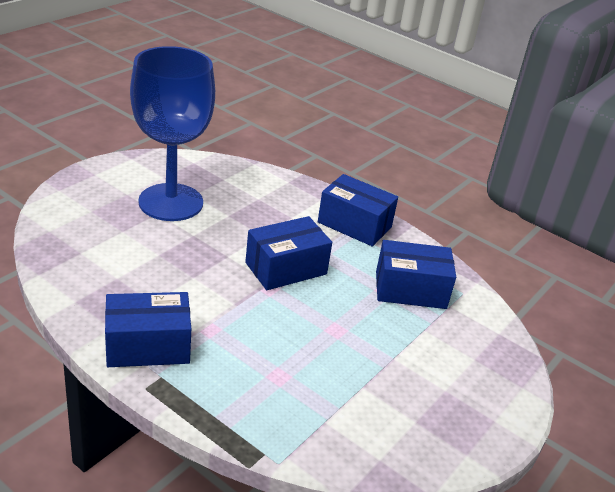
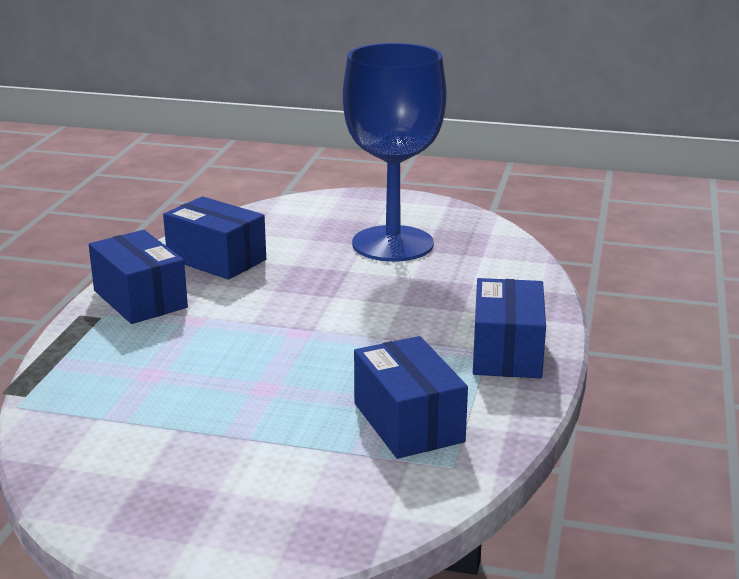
camera: 70 degrees right, 10 degrees down
blue box [245,216,332,290] -> blue box moved to [163,196,266,280]

